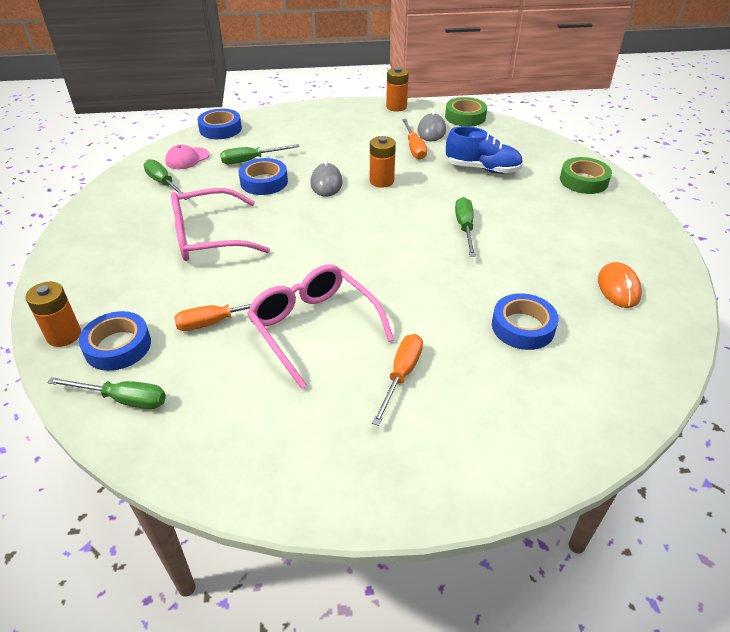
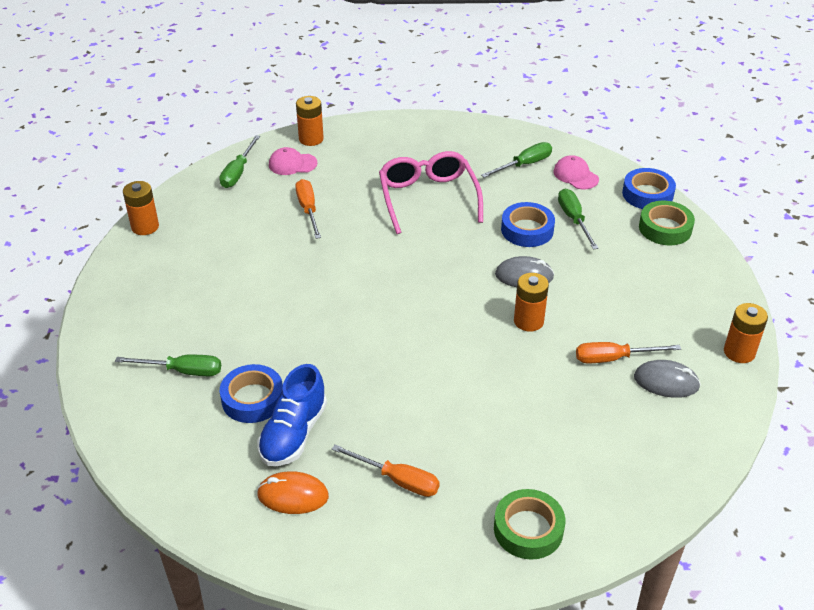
camera: 95 degrees right, 0 degrees up
blue tape [79,311,151,371] -> pink cap [269,147,317,175]
pink glasses [247,264,394,389] -> none
orange screwdriver [372,334,423,426] -> orange screwdriver moved to [332,444,440,497]
green tape [445,97,487,127] -> green tape moved to [639,201,695,245]
blue shoe [446,126,523,174] -> blue shoe moved to [257,364,327,466]
green screwdriver [455,197,476,257] -> green screwdriver moved to [115,355,221,376]
none -> orange battery [123,181,159,235]

